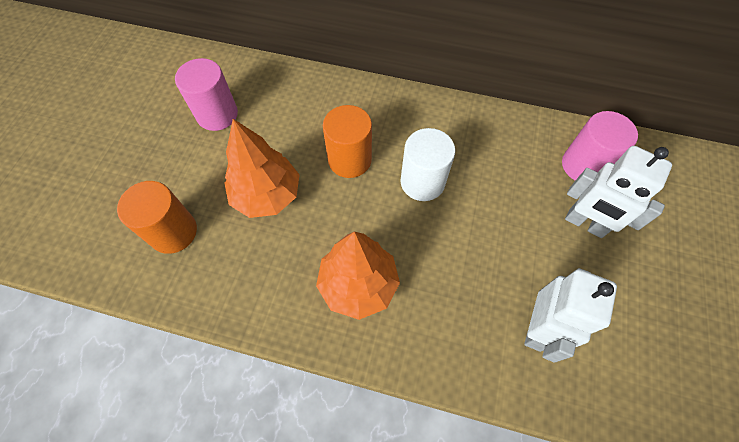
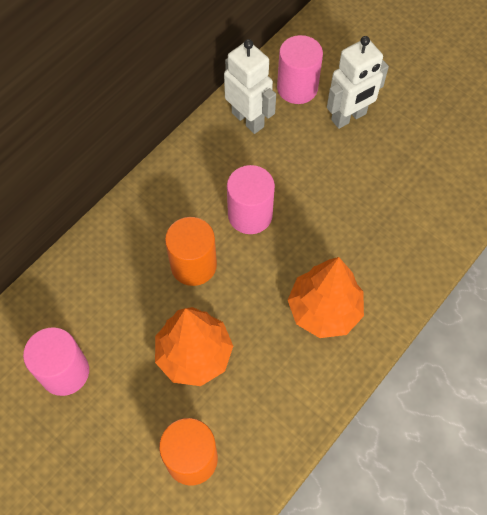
camera: 65 degrees left, 0 degrees up
white cylinder [400,128,455,201] -> pink cylinder [227,165,275,234]
white robot [524,268,617,363] -> white robot moved to [224,39,276,134]

